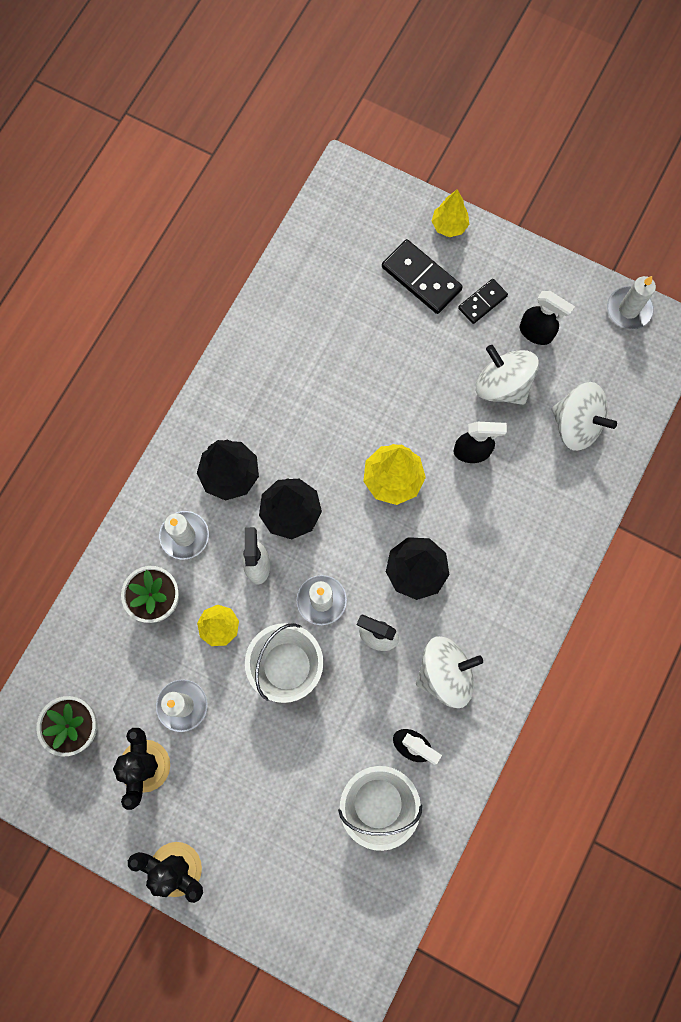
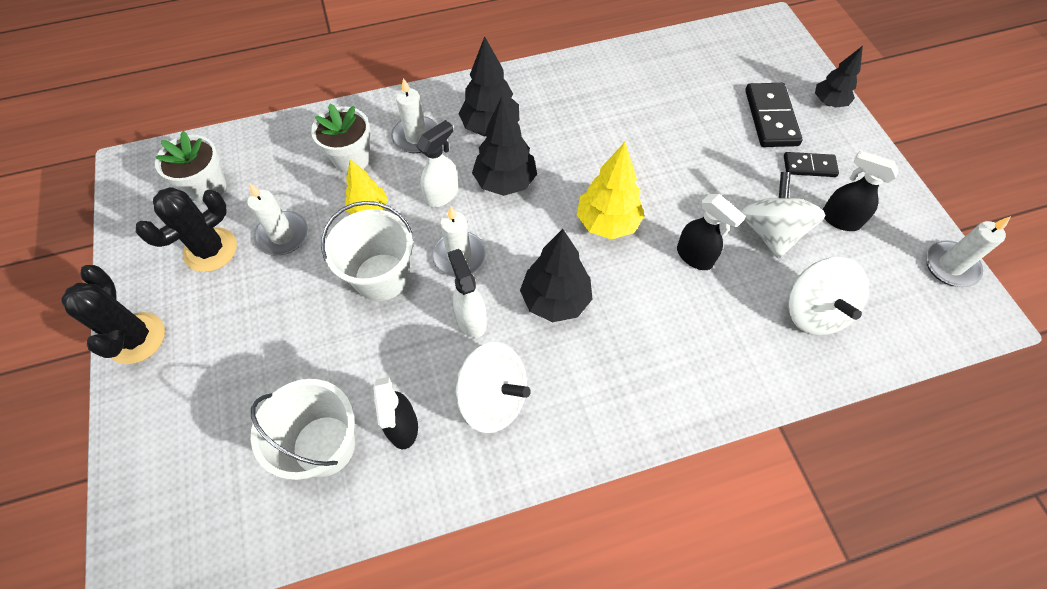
camera: 45 degrees right, 15 degrees down
yellow tree [431,189,469,237] -> black tree [815,46,863,108]
black spray bottle [520,291,575,345] -> black spray bottle turned 135 degrees clockwise [822,150,899,231]

